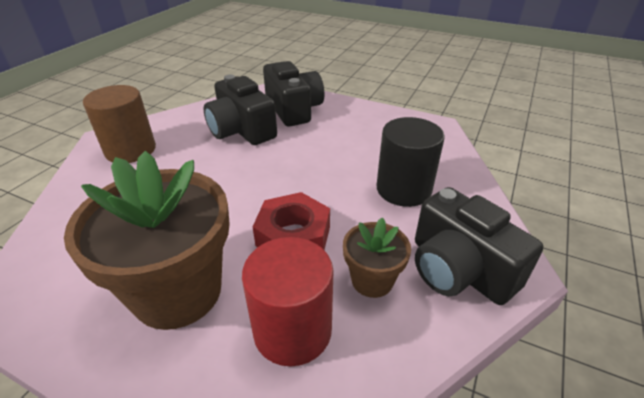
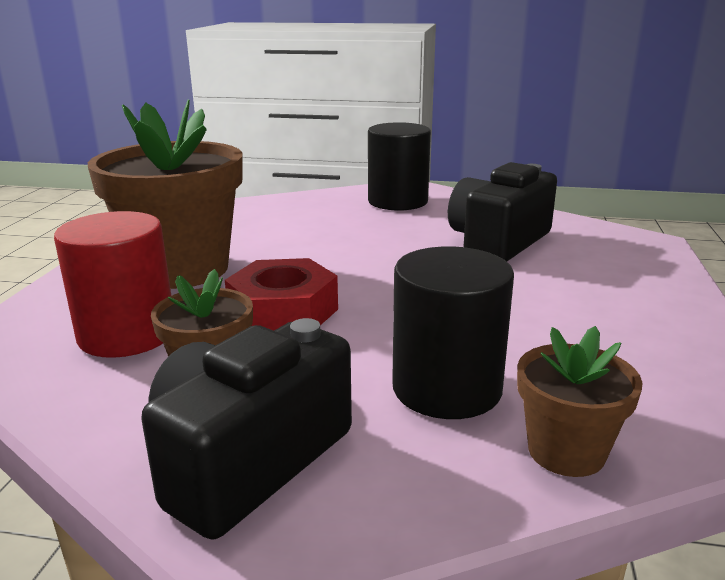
camera: 75 degrees right, 15 degrees down
brown cylinder [83,85,156,163] -> black cylinder [368,122,431,211]
black camera [263,61,325,127] -> none
none -> brown flower pot [517,326,643,477]

